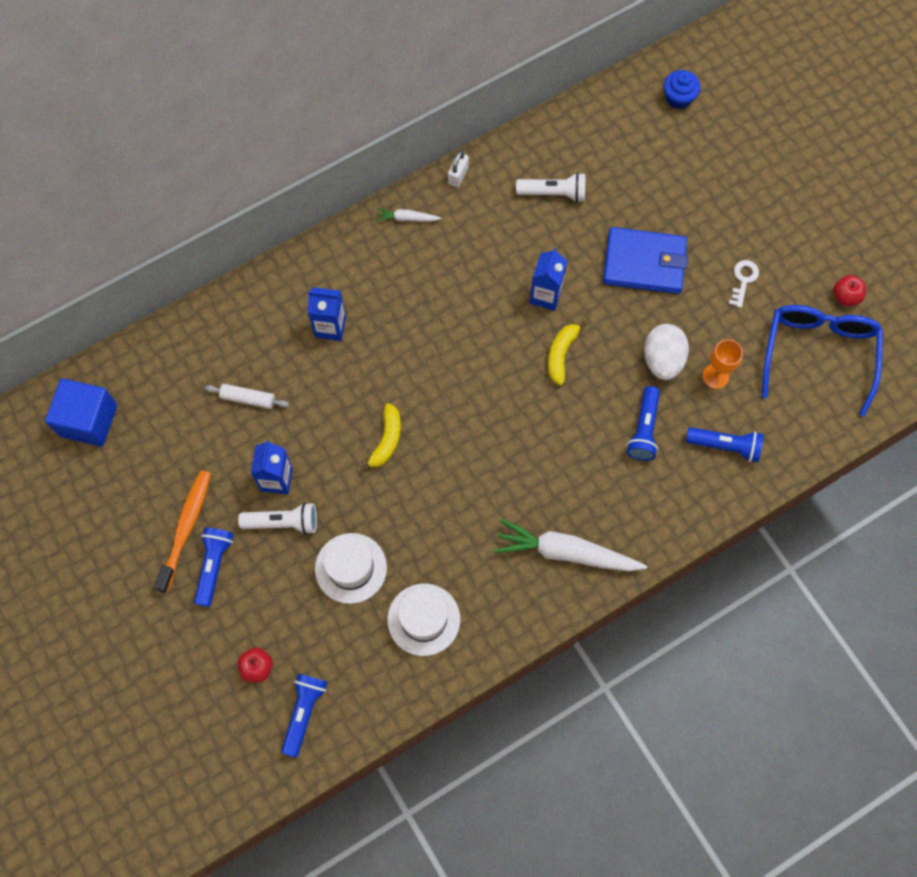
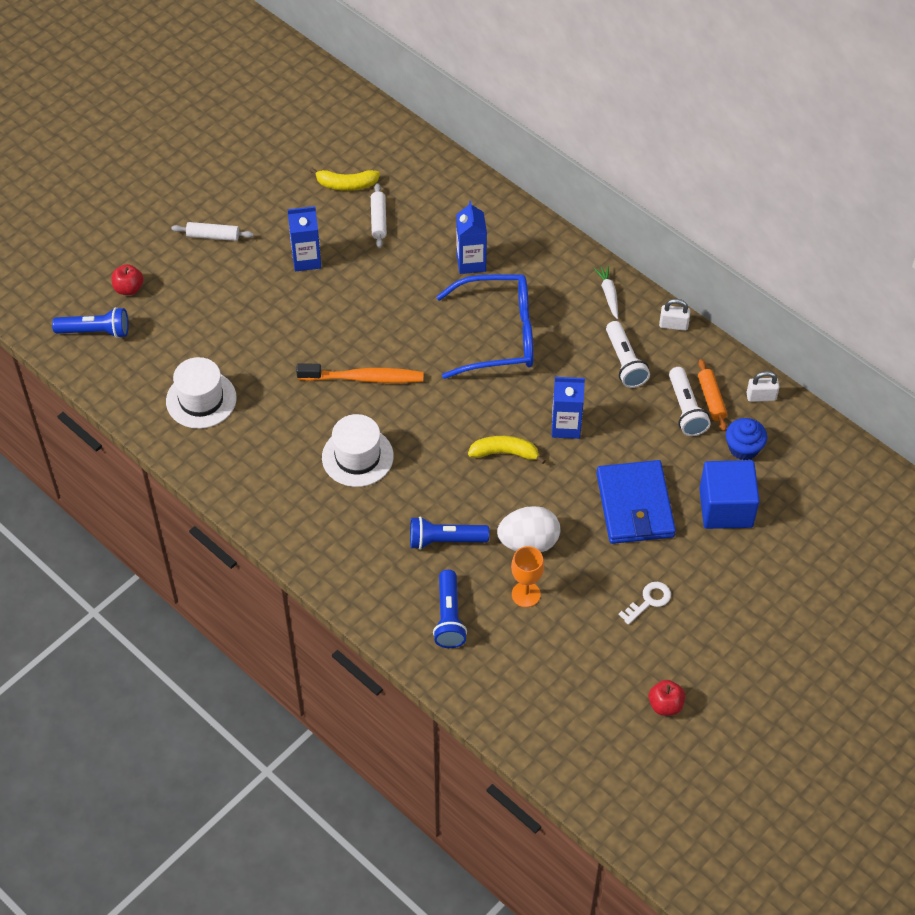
camera: 75 degrees right, 15 degrees down
blue cube [45,378,117,446] -> blue cube moved to [699,460,760,529]
orange toothbrush [154,470,211,593] -> orange toothbrush moved to [296,363,424,383]
blue flashlight [194,527,234,607] -> white rolling pin [171,222,254,241]
white flashlight [238,502,317,535] -> white flashlight moved to [606,321,650,388]
white hat [315,533,387,604] -> white hat moved to [322,414,394,487]
yellow banana [360,403,401,472] -> yellow banana moved to [310,168,380,191]
white carrot [494,519,647,572] -> none
blue cupcake [664,70,701,109] -> blue cupcake moved to [726,418,767,460]
white key [729,260,759,308] -> white key turned 45 degrees counterclockwise [619,582,671,625]
blue glasses [762,305,883,416] -> blue glasses moved to [436,274,533,379]
none -> orange rolling pin [698,359,727,431]
none -> white padlock [746,371,779,402]

